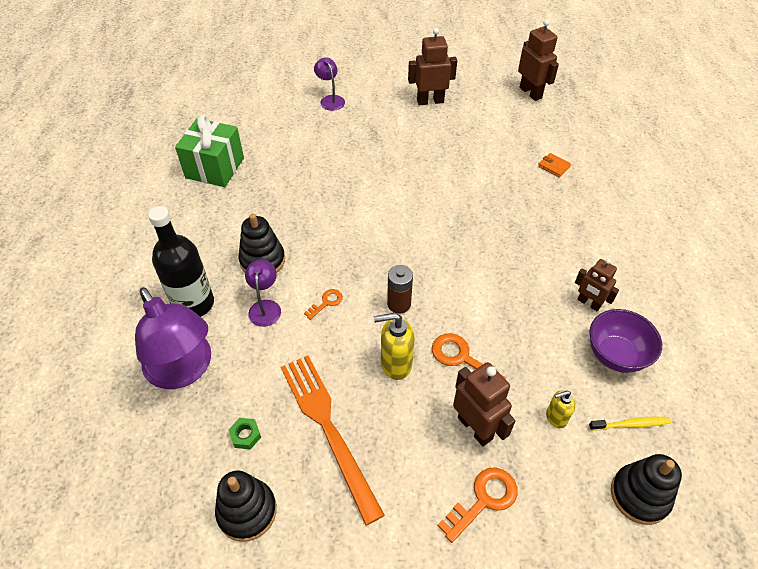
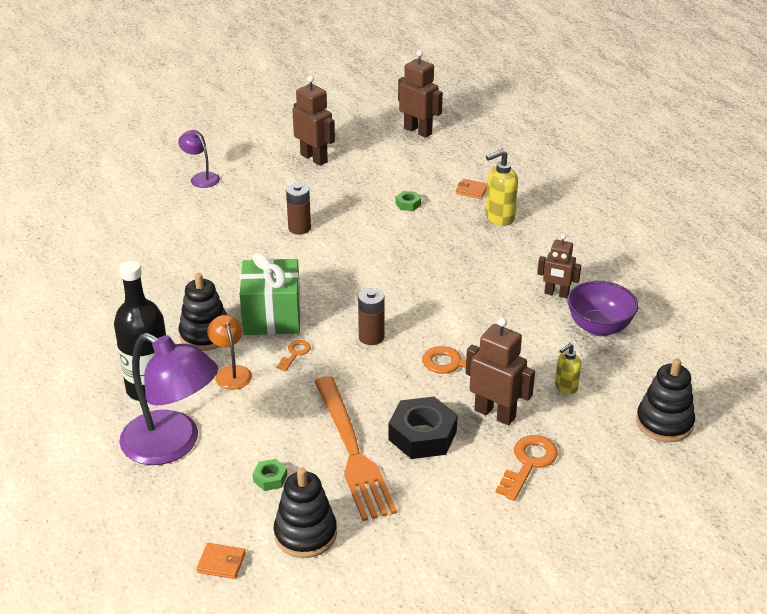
camera: 20 degrees left, 15 degrees down
green gift [175,115,244,187] -> green gift moved to [240,252,301,335]
purple lamp [245,260,281,327] -> orange lamp [207,315,252,390]
orange fork [281,355,385,525] -> orange fork turned 150 degrees counterclockwise [314,376,397,521]
yellow soap dispenser [374,313,415,380] -> yellow soap dispenser moved to [485,149,518,226]
brown robot [408,28,457,105] -> brown robot turned 75 degrees clockwise [293,75,335,166]
yellow toothbrush [589,417,671,430] -> none
none -> orange wallet [196,543,246,579]
none -> brown battery [286,183,311,235]
none -> black nut [388,397,458,459]
none -> green nut [396,191,421,211]

